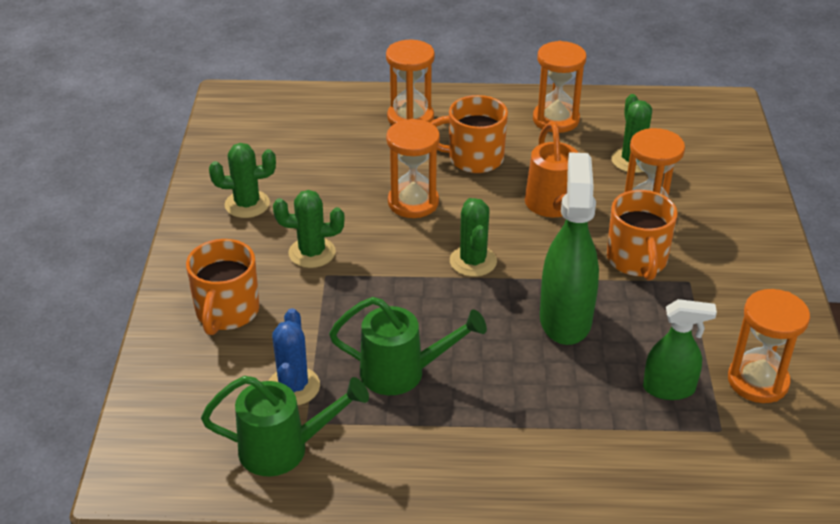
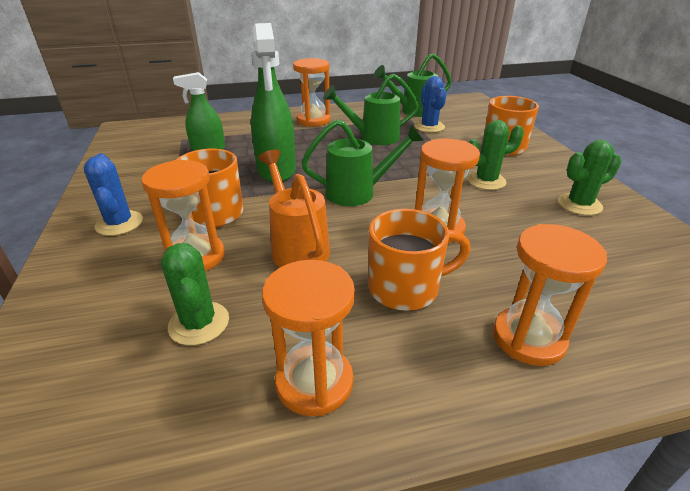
camera: 165 degrees right, 5 degrees down
green cactus [450,198,497,277] -> green watering can [301,120,424,206]
orange hourglass [728,289,810,403] -> orange hourglass moved to [293,58,330,127]
none -> blue cactus [83,153,143,236]

